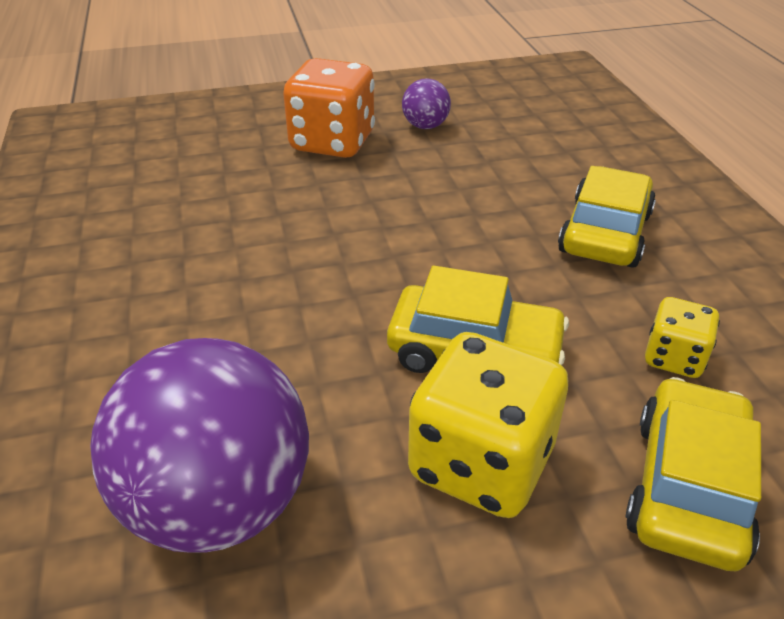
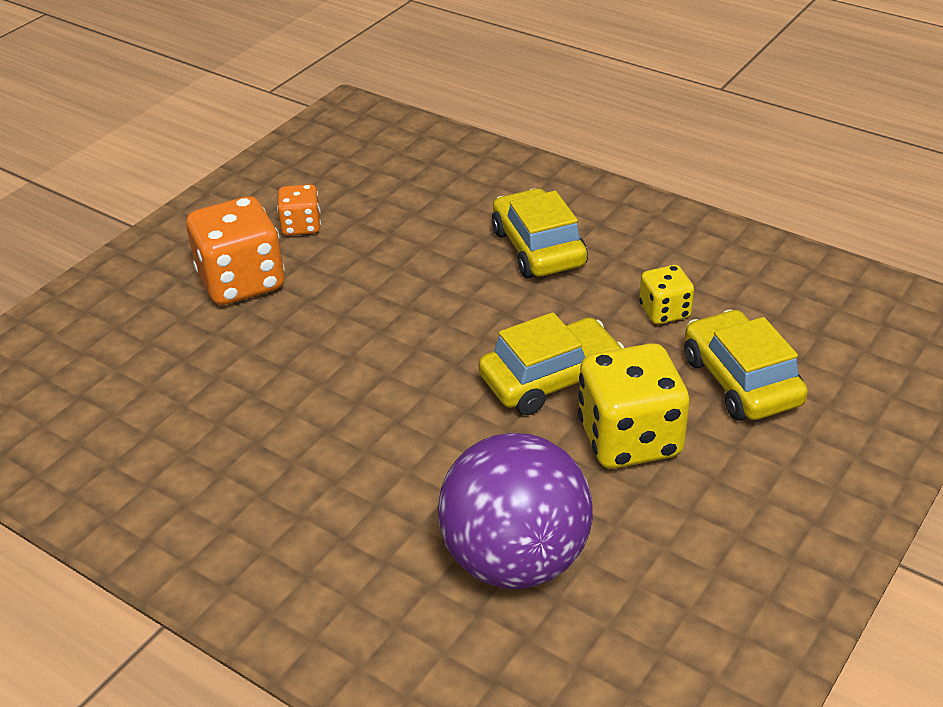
camera: 40 degrees left, 0 degrees up
purple ball [402,79,451,129] -> orange dice [277,184,321,236]

